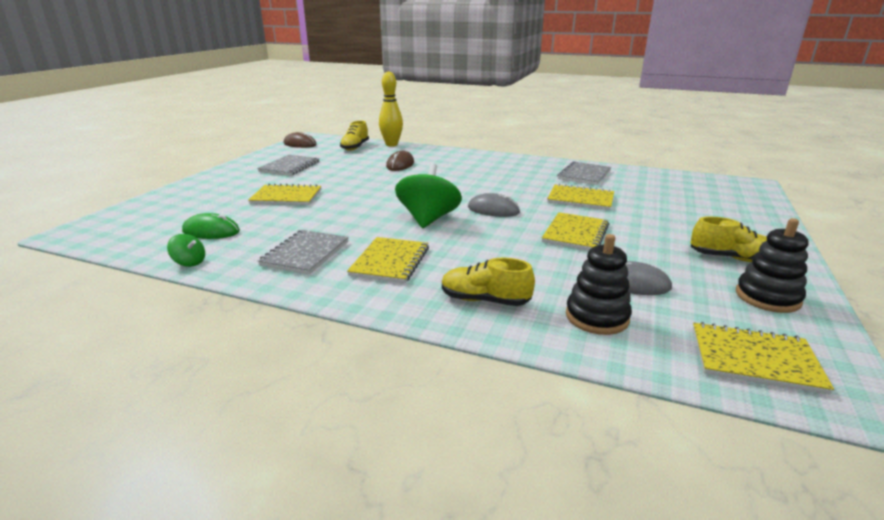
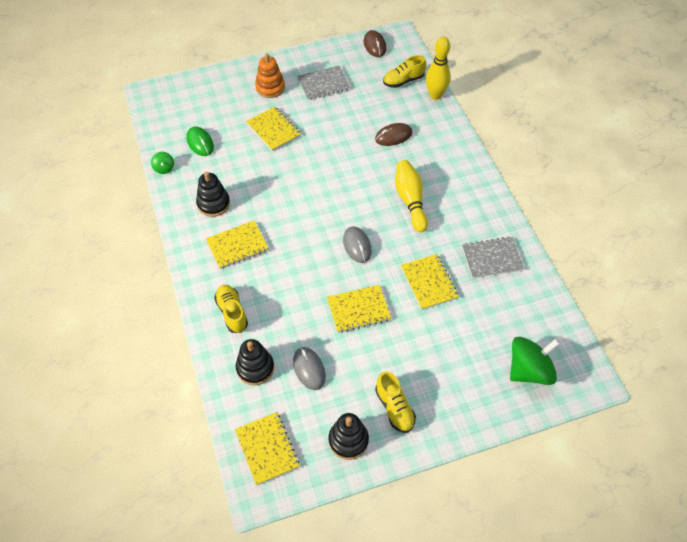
camera: 50 degrees right, 30 degrees up
grey notebook [258,230,349,274] -> black stacking toy [196,172,230,217]
green spinning top [395,163,462,228] -> green spinning top moved to [510,337,560,385]
none -> orange stacking toy [255,53,285,98]
none -> yellow bowling pin [395,160,428,232]

